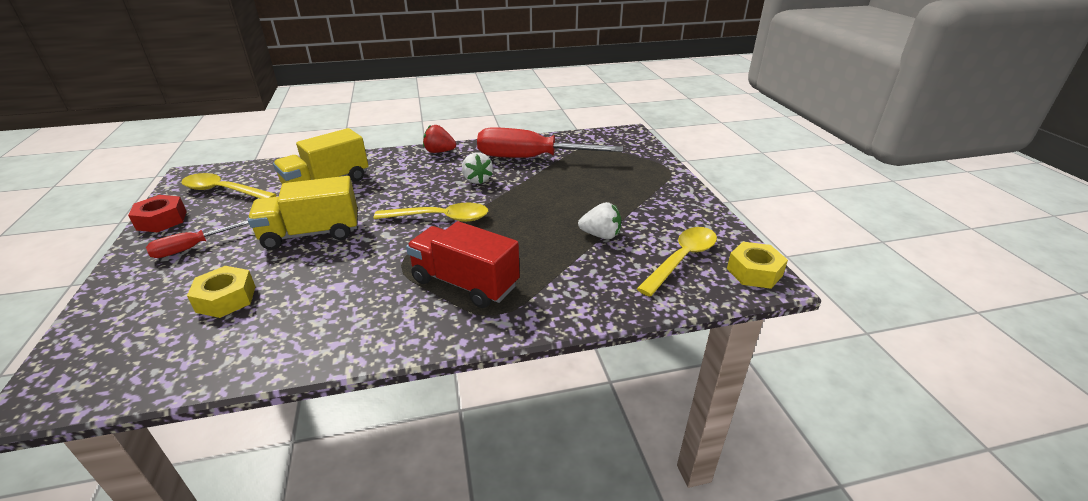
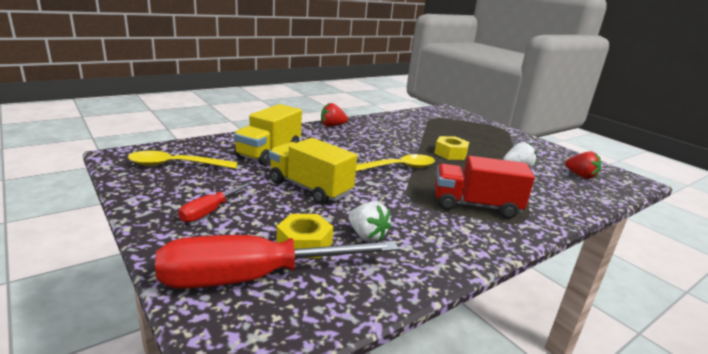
camera: 25 degrees left, 10 degrees down
red nut [128,195,187,232] -> none
yellow truck [248,176,358,250] -> yellow truck turned 75 degrees clockwise [269,138,357,204]
white strawberry [462,152,493,184] -> white strawberry moved to [349,201,391,242]
red screwdriver [477,128,623,158] -> red screwdriver moved to [155,235,399,289]
yellow spoon [637,227,717,296] -> red strawberry [565,151,601,179]
yellow nut [727,242,788,289] -> yellow nut moved to [434,136,469,160]

